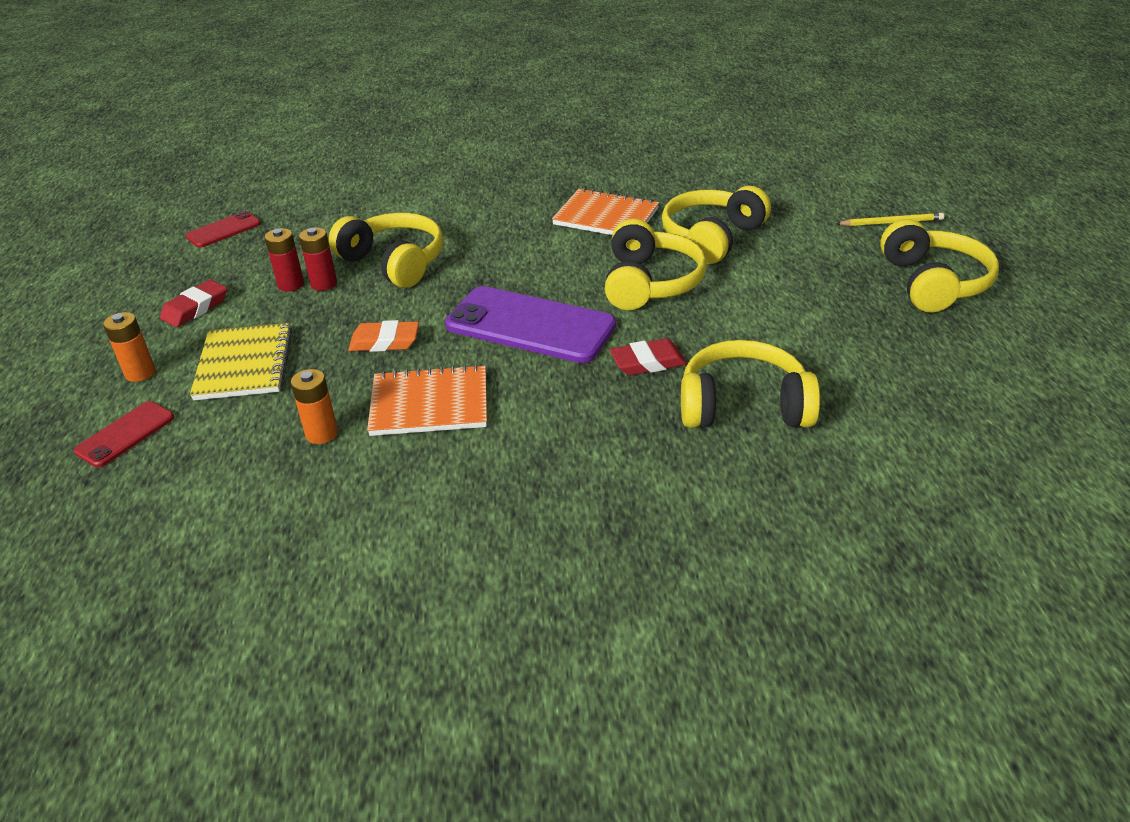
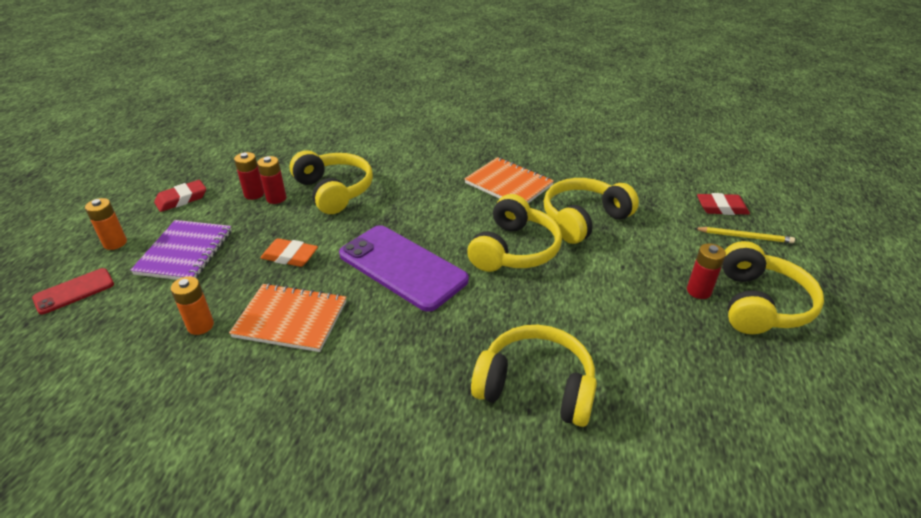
camera: 15 degrees right, 0 degrees up
red phone [186,211,261,248] -> none
yellow notebook [190,323,292,401] -> purple notebook [130,220,232,280]
red eraser [610,338,687,375] -> red eraser moved to [697,193,750,215]
none -> red battery [687,243,726,299]

